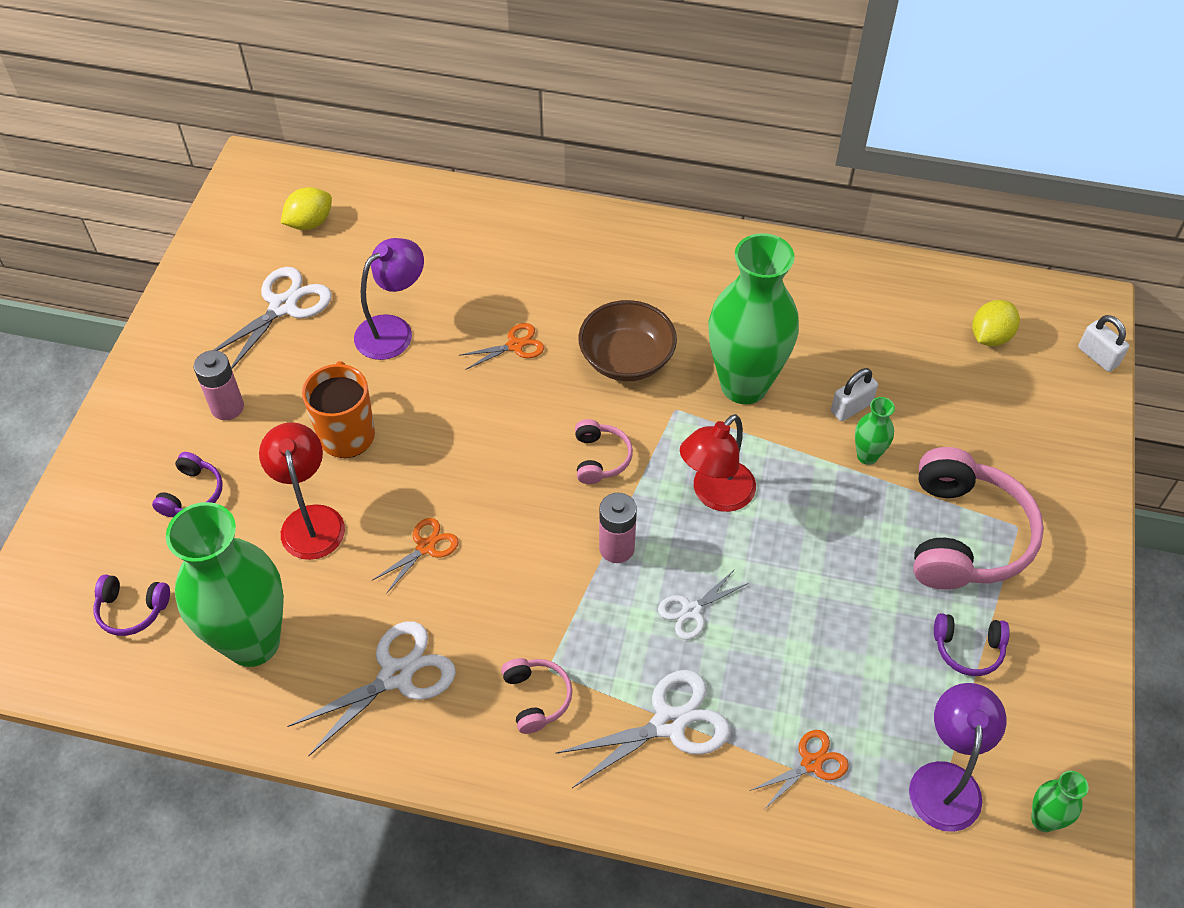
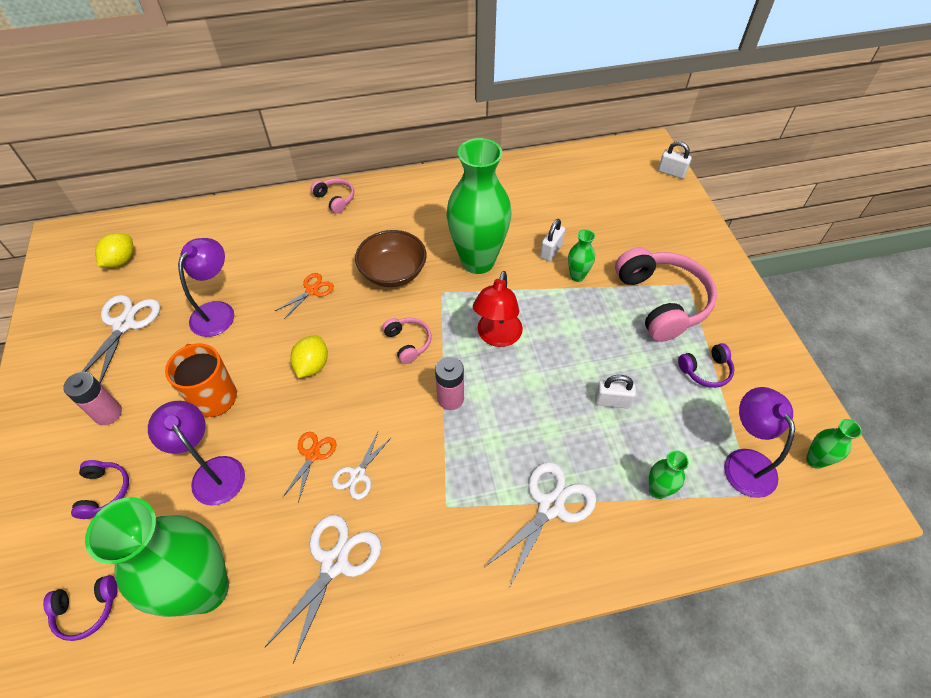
camera: 25 degrees left, 0 degrees up
red lamp [259,422,345,560] -> purple lamp [148,401,245,506]
pink headphones [501,658,572,734] -> pink headphones moved to [311,178,354,214]
white scissors [658,569,749,640] -> white scissors moved to [332,432,392,500]
orange scissors [750,730,849,810] -> green vase [649,450,689,499]
yellow lemon [972,300,1020,346] -> yellow lemon moved to [290,335,328,378]
none -> white padlock [595,375,636,408]

